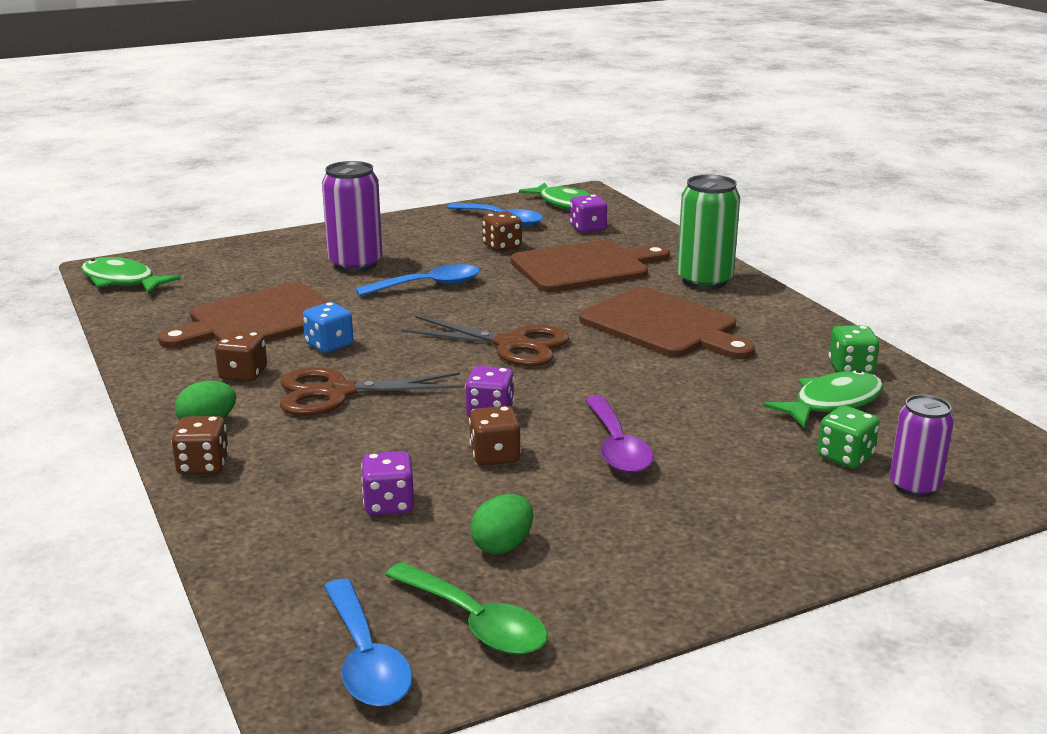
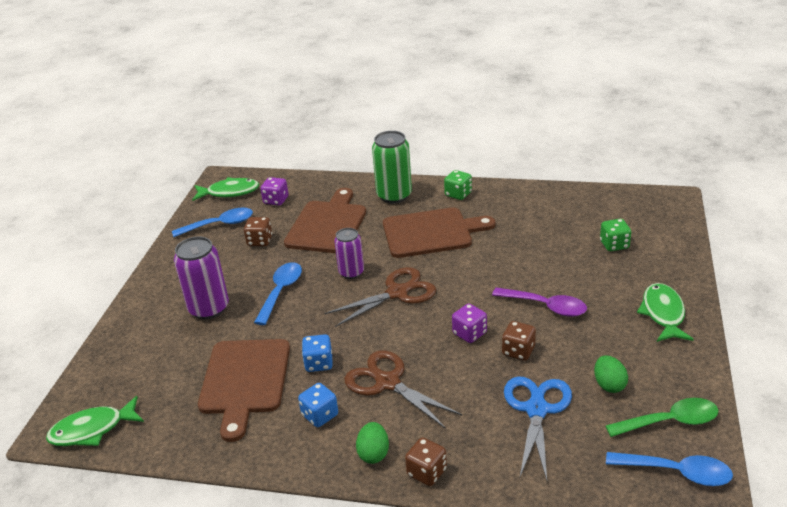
camera: 50 degrees left, 10 degrees up
brown dice [215,330,267,382] -> blue dice [298,383,338,427]
brown scissors [280,367,464,416] -> brown scissors turned 105 degrees clockwise [344,350,462,429]
purple dice [361,451,414,515] -> blue scissors [504,376,572,480]
green fish [764,370,883,428] -> green fish moved to [637,283,694,342]
green dice [829,326,879,374] -> green dice moved to [444,170,472,200]
purple can [890,395,954,497] -> purple can moved to [334,228,364,279]

